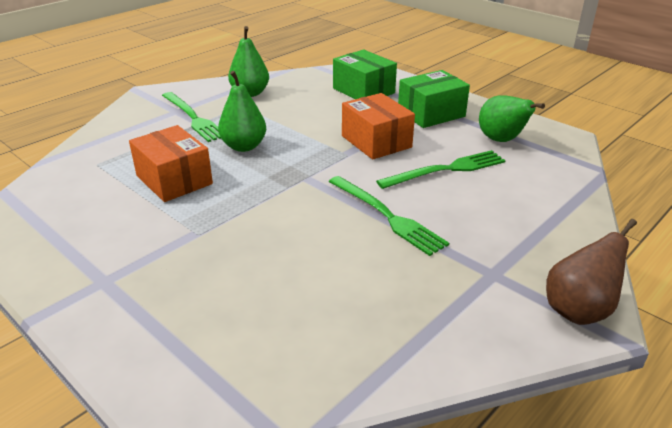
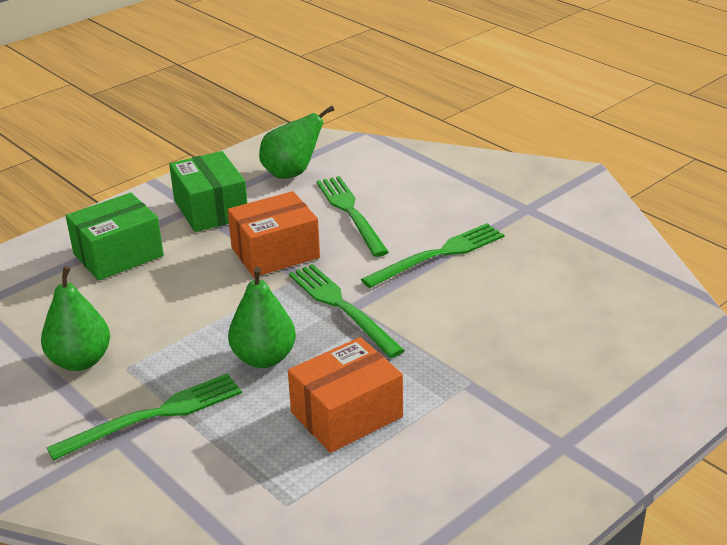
camera: 85 degrees left, 0 degrees up
brown pear [546,219,637,325] -> none
none -> green fork [289,264,405,358]

